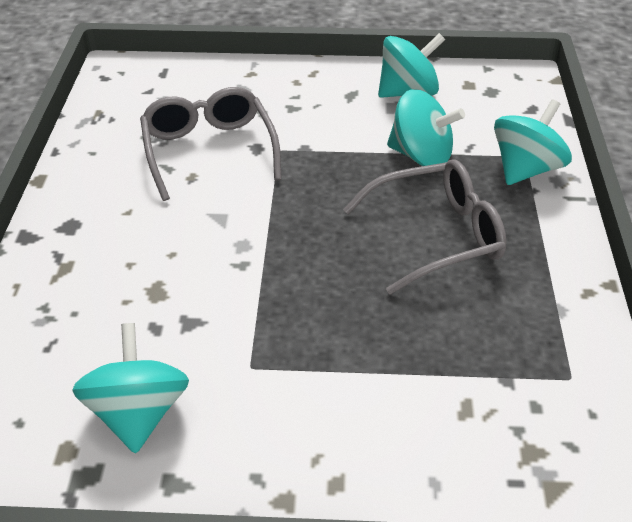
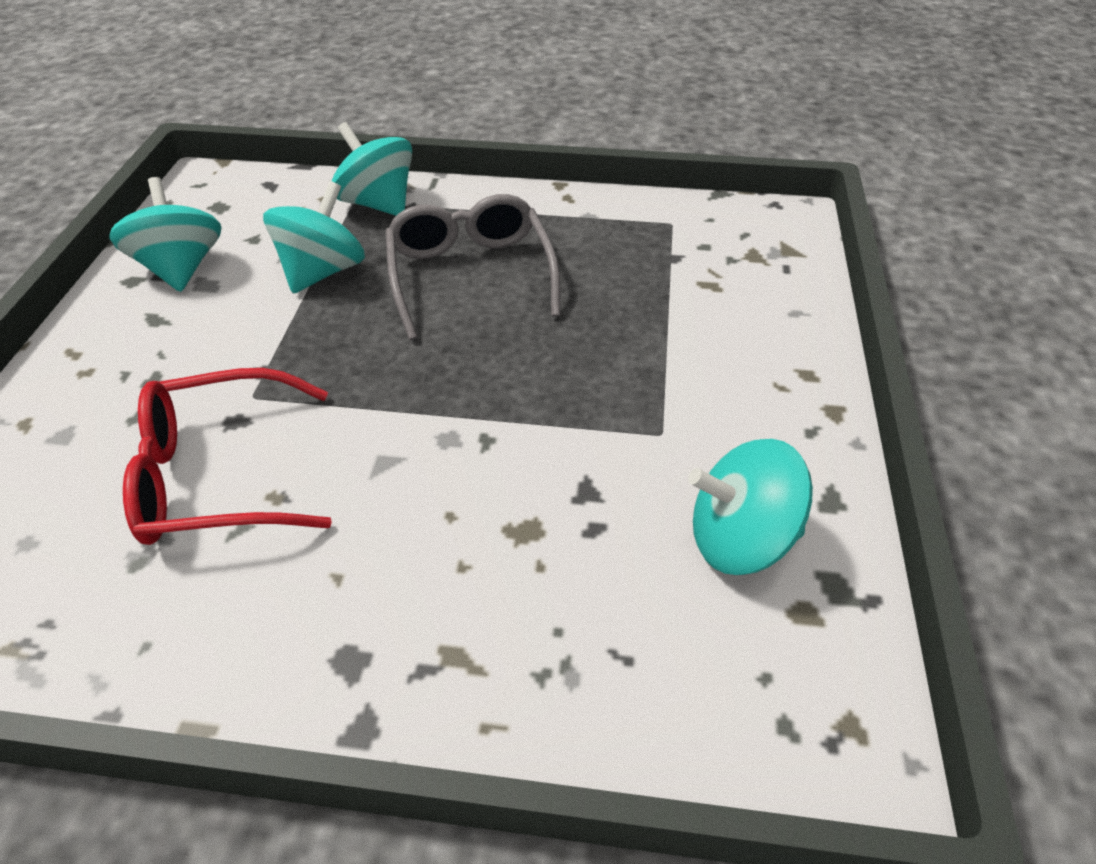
camera: 85 degrees left, 5 degrees up
grey glasses [140,87,282,201] -> red glasses [123,368,332,545]

